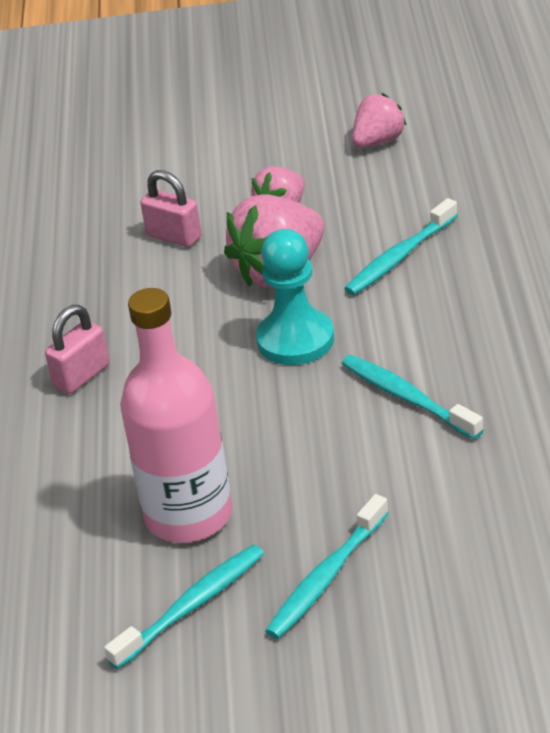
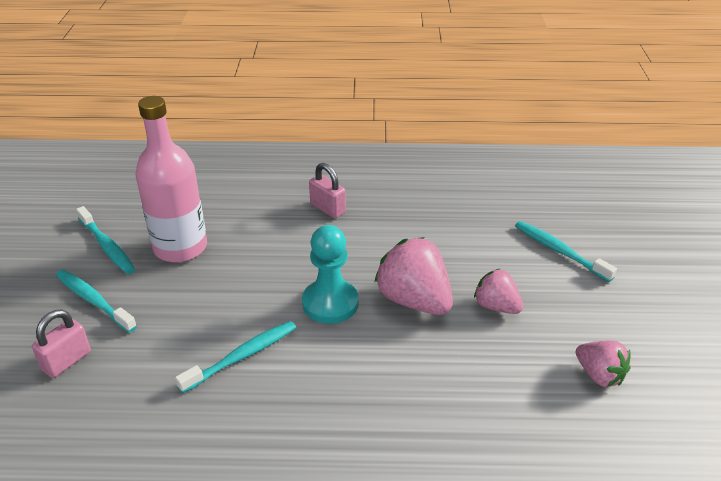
camera: 90 degrees right, 0 degrees up
pink padlock [140,170,202,247] -> pink padlock moved to [32,309,91,378]
turquoise toothbrush [344,198,458,295] -> turquoise toothbrush moved to [515,221,617,282]

